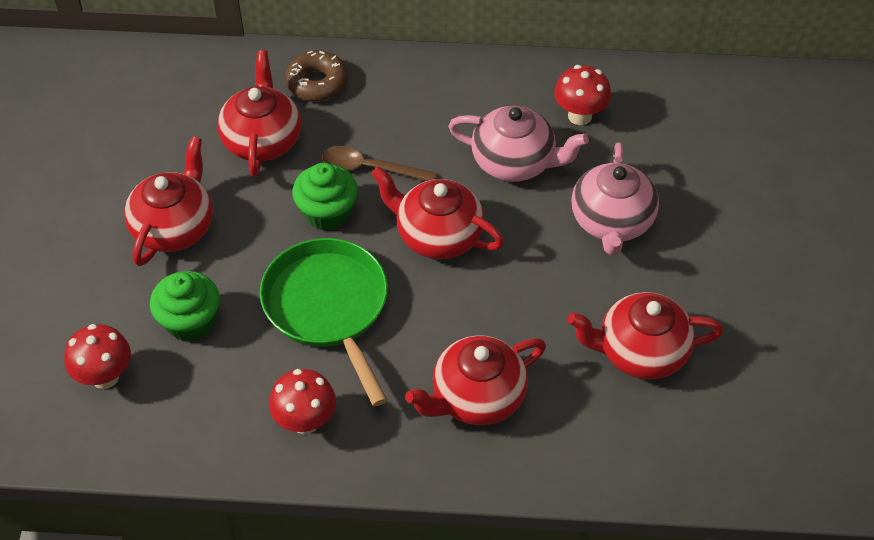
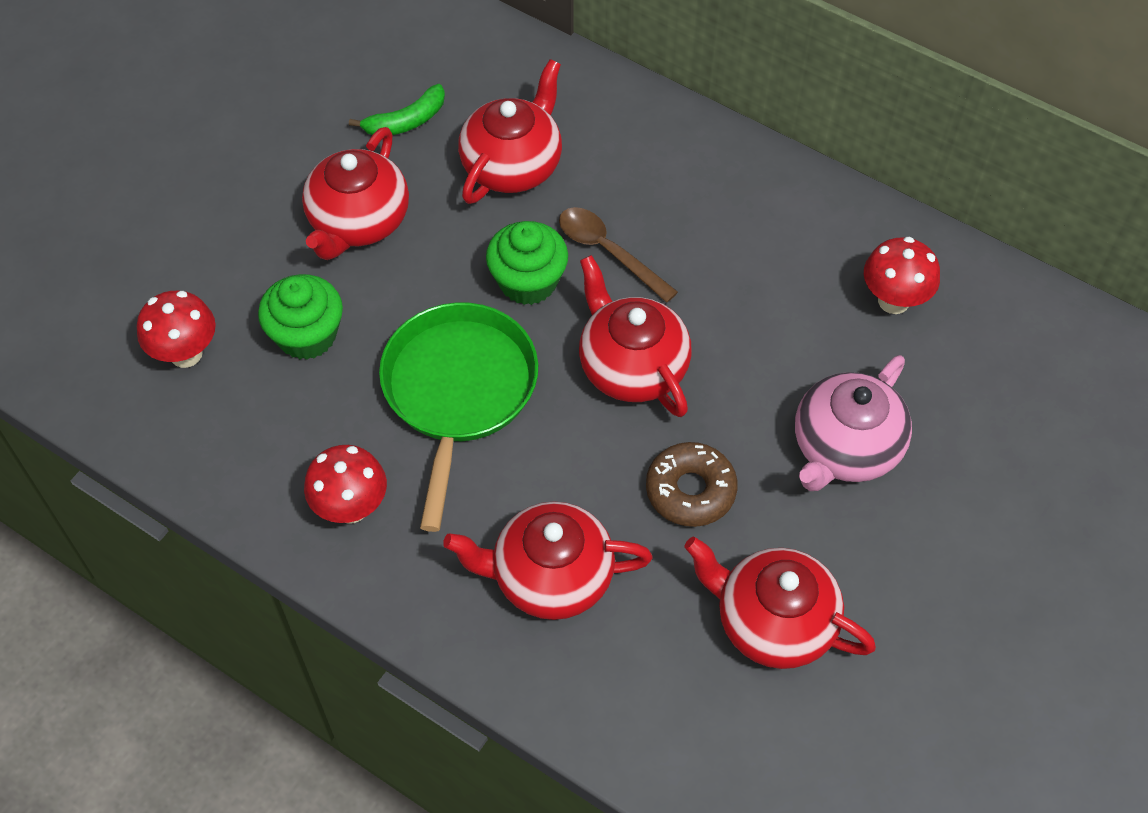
camera: 30 degrees right, 5 degrees up
red teapot [124,136,213,266] -> red teapot turned 150 degrees clockwise [302,127,409,260]
brown donut [285,51,348,101] -> brown donut moved to [646,442,738,527]
pink teapot [448,106,589,182] -> none
none -> green banana [349,84,445,135]

